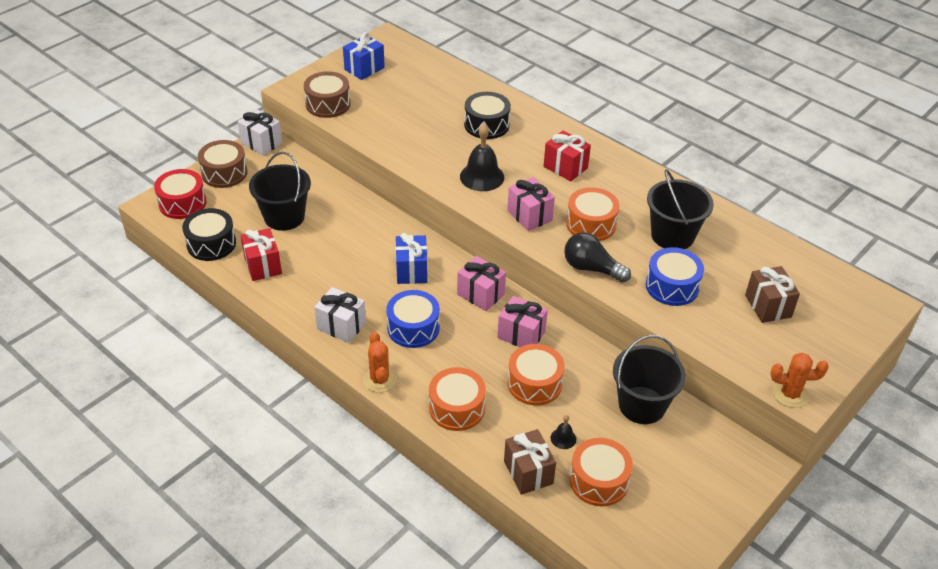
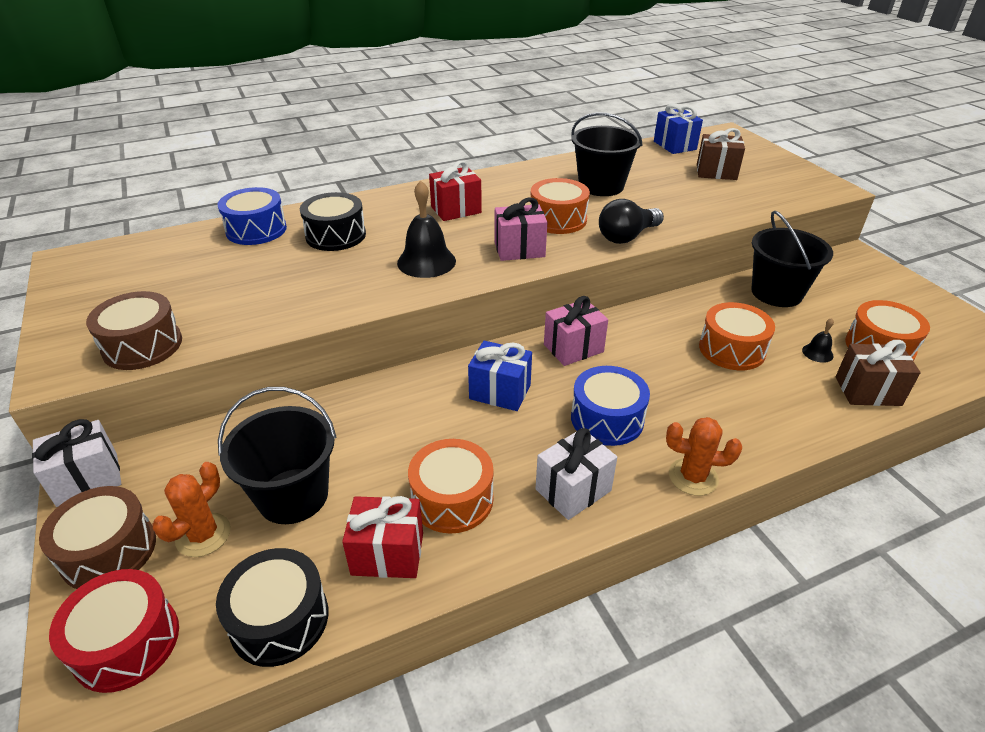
camera: 65 degrees left, 5 degrees down
blue gift [343,32,385,80] -> blue gift moved to [654,103,703,154]
orange drum [429,367,486,431] -> orange drum moved to [408,439,494,534]
pink gift [497,296,548,347] -> none
blue drum [646,247,704,306] -> blue drum moved to [218,187,287,245]
orange cactus [770,353,829,408] -> orange cactus moved to [152,462,231,557]

